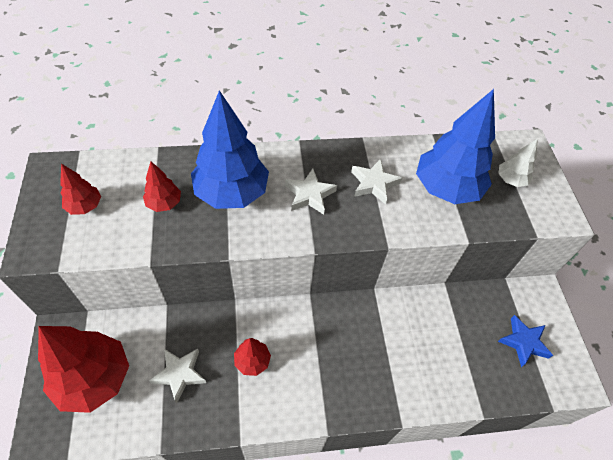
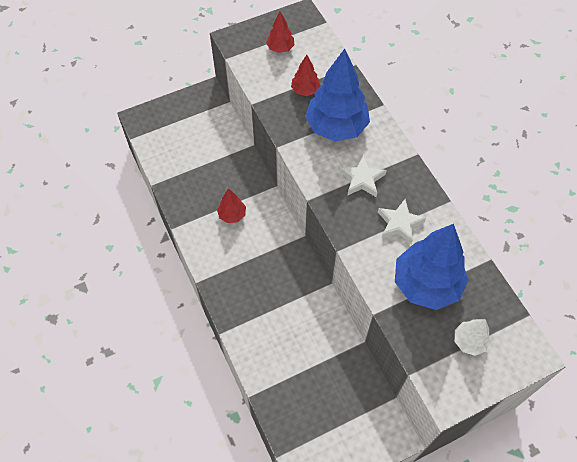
camera: 75 degrees right, 5 degrees up
red tree [38,326,129,413] -> none
white star [149,349,206,404] -> none
blue star [498,315,553,367] -> none

